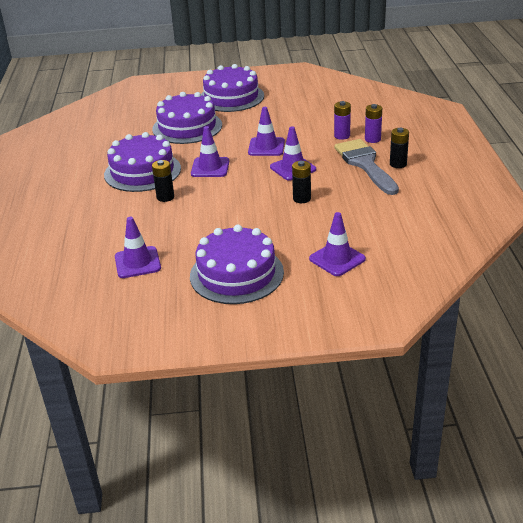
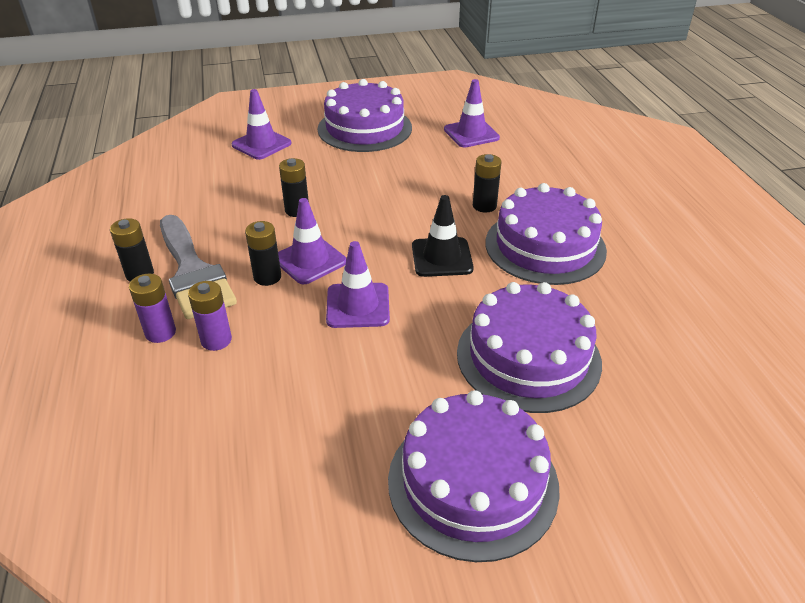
camera: 170 degrees right, 5 degrees up
purple traffic cone [191,126,229,177] -> black traffic cone [412,195,474,277]
none -> black battery [245,221,281,286]

